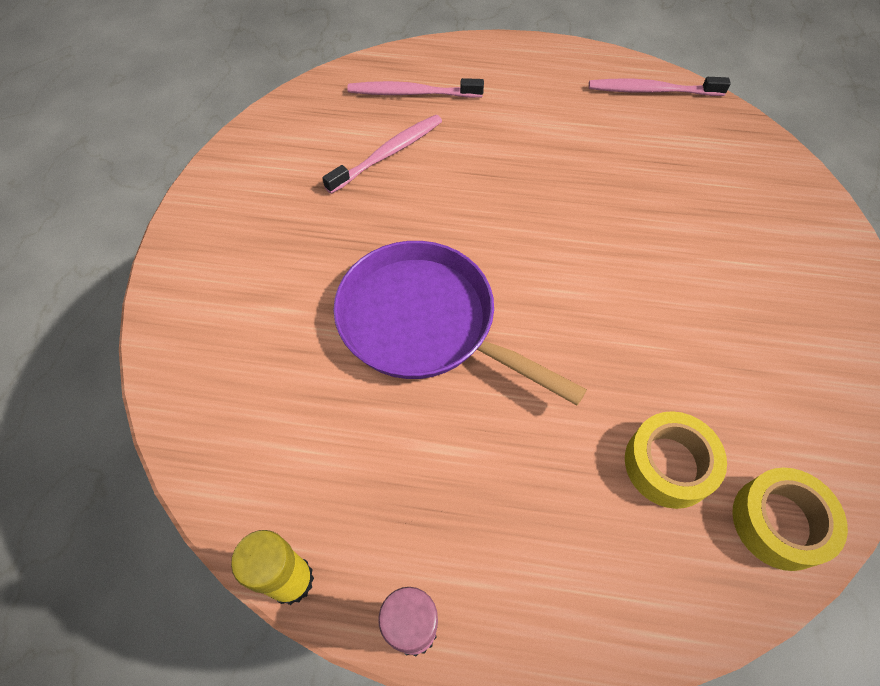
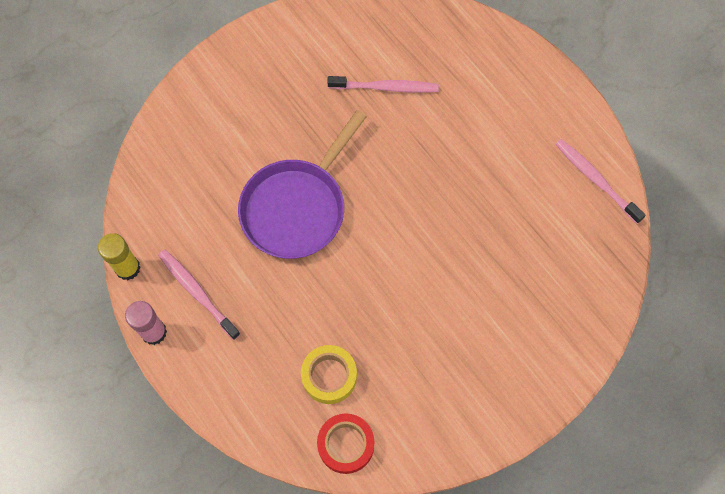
camera: 45 degrees right, 10 degrees up
purple pan [333,241,587,406] -> purple pan turned 135 degrees counterclockwise [238,110,367,259]
pink toothbrush [347,78,484,98] -> pink toothbrush moved to [158,250,240,340]
yellow tape [732,468,848,571] -> red tape [317,413,374,474]

